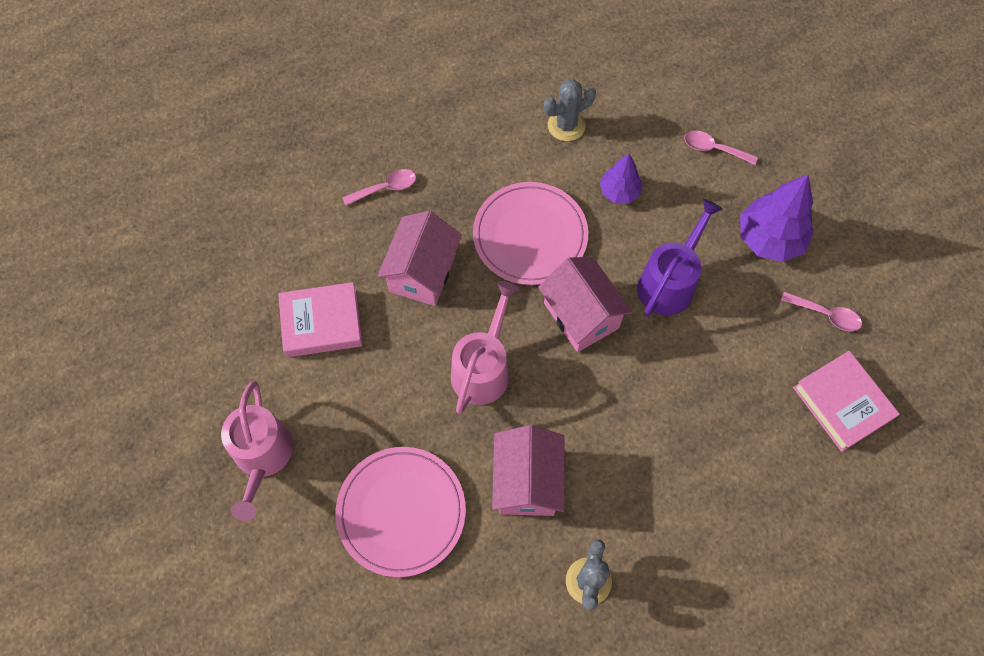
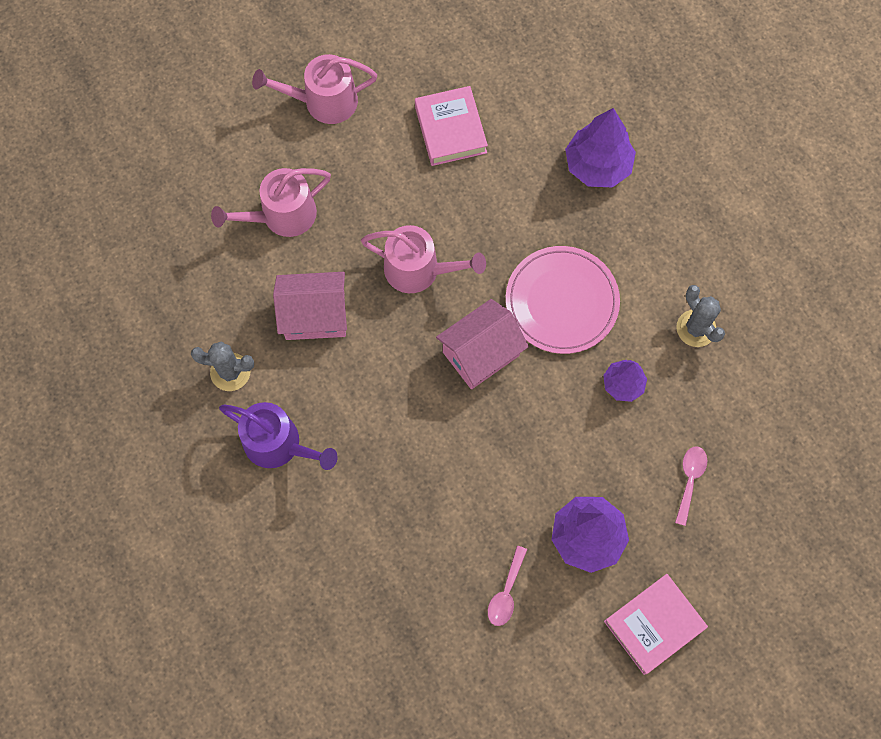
camera: 85 degrees right, 5 degrees up
pink plate [335,447,466,577] -> pink watering can [211,168,331,237]
pink spoon [342,169,416,206] -> purple tree [565,108,636,188]
pink house [377,211,462,306] -> none
purple watering can [637,199,723,316] -> purple watering can moved to [219,402,338,470]
pink book [793,351,900,452] -> pink book moved to [604,574,708,675]

